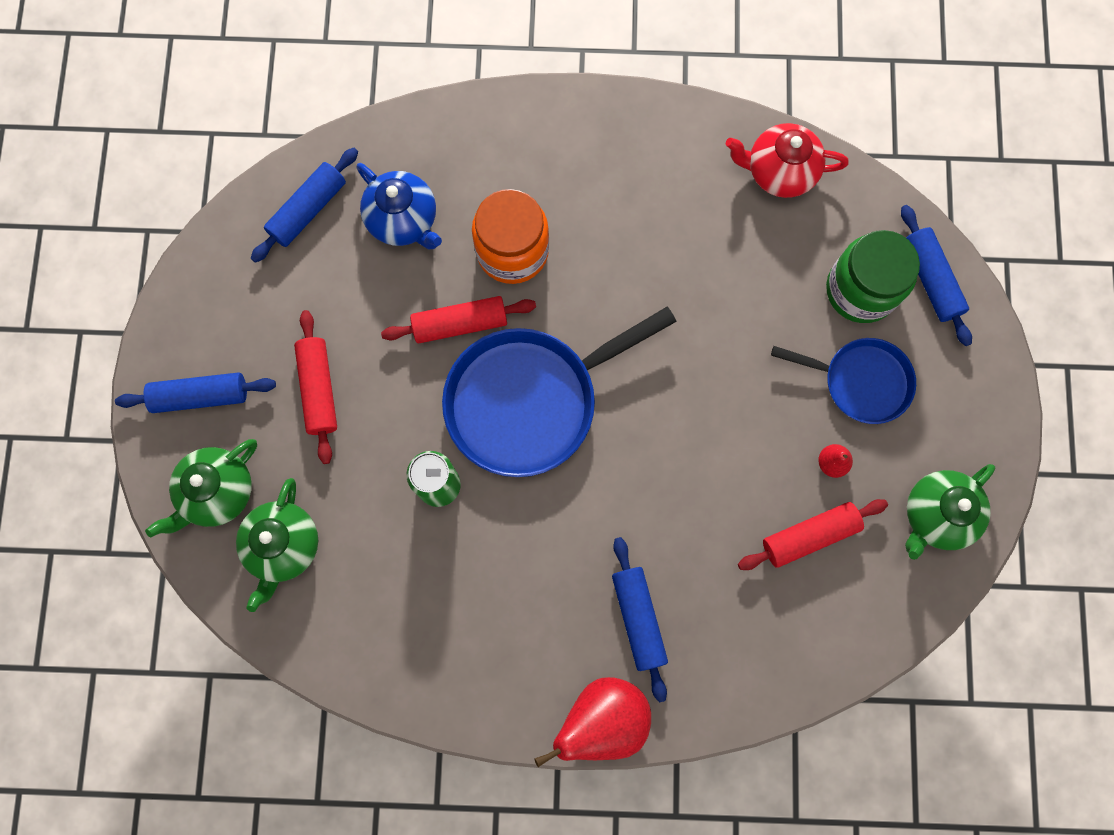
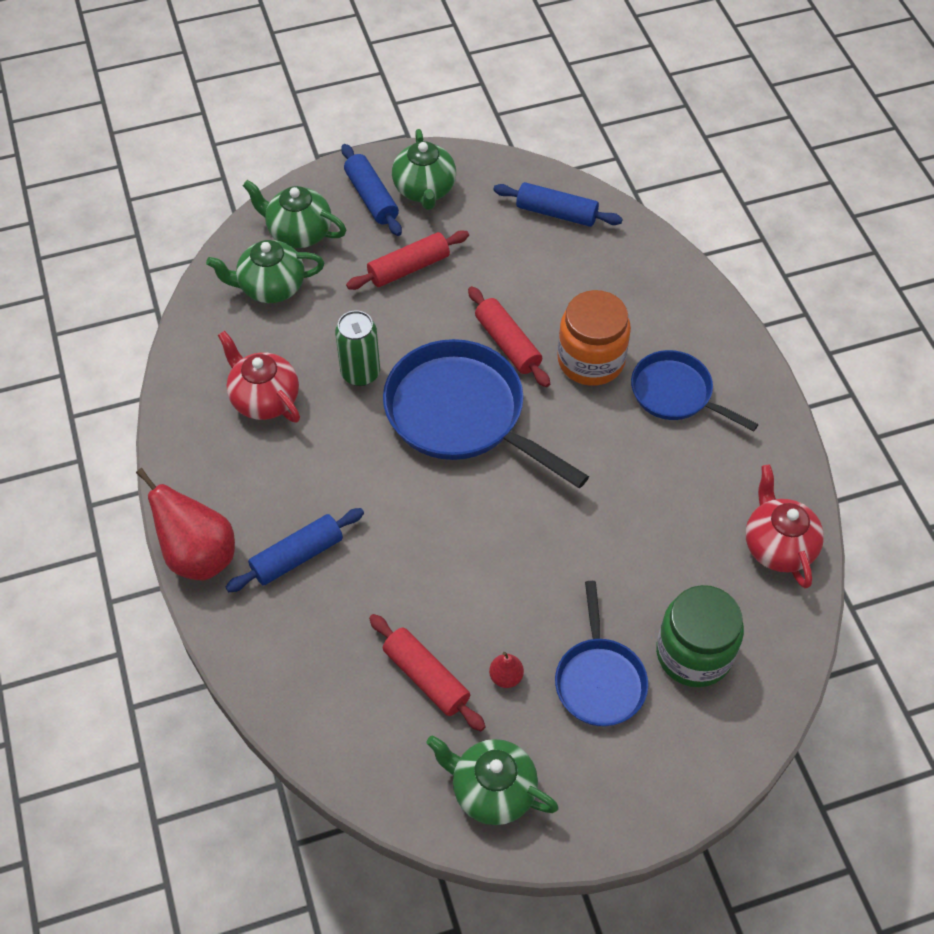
camera: 70 degrees right, 20 degrees down
blue teapot [357,163,442,249] -> none
blue rolling pin [901,205,972,346] -> none
none -> red teapot [218,331,300,422]
none -> green teapot [392,129,456,210]
none -> blue pan [631,350,759,431]

